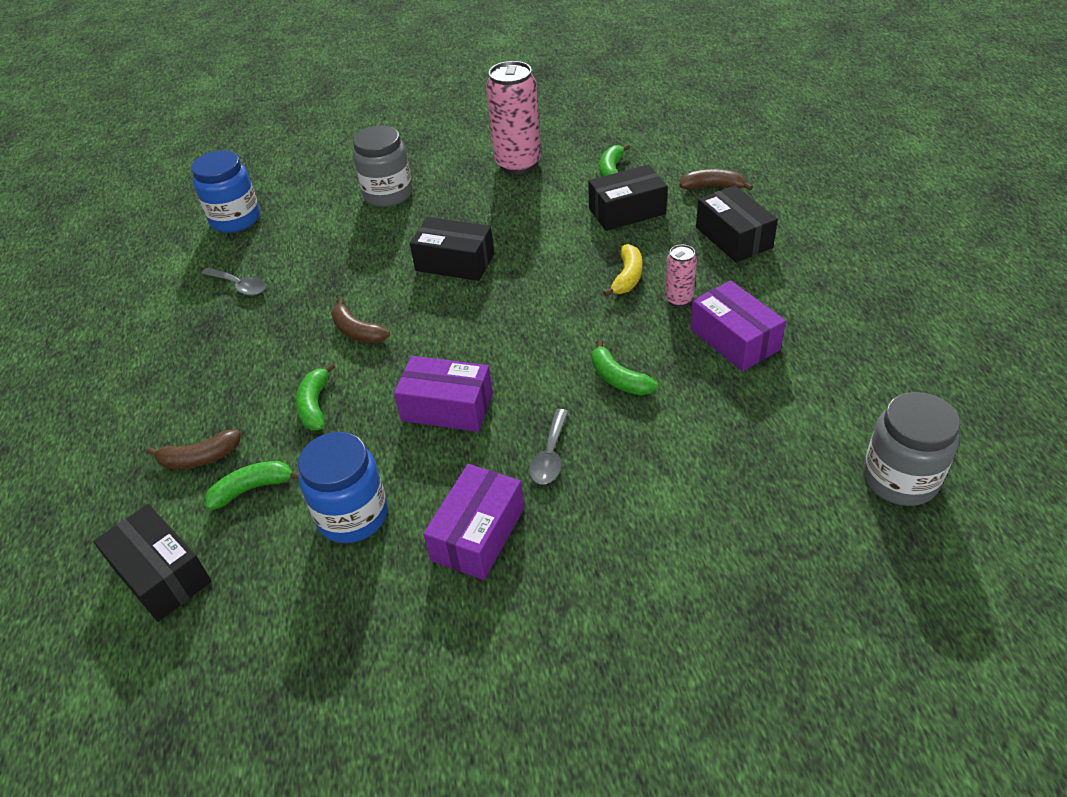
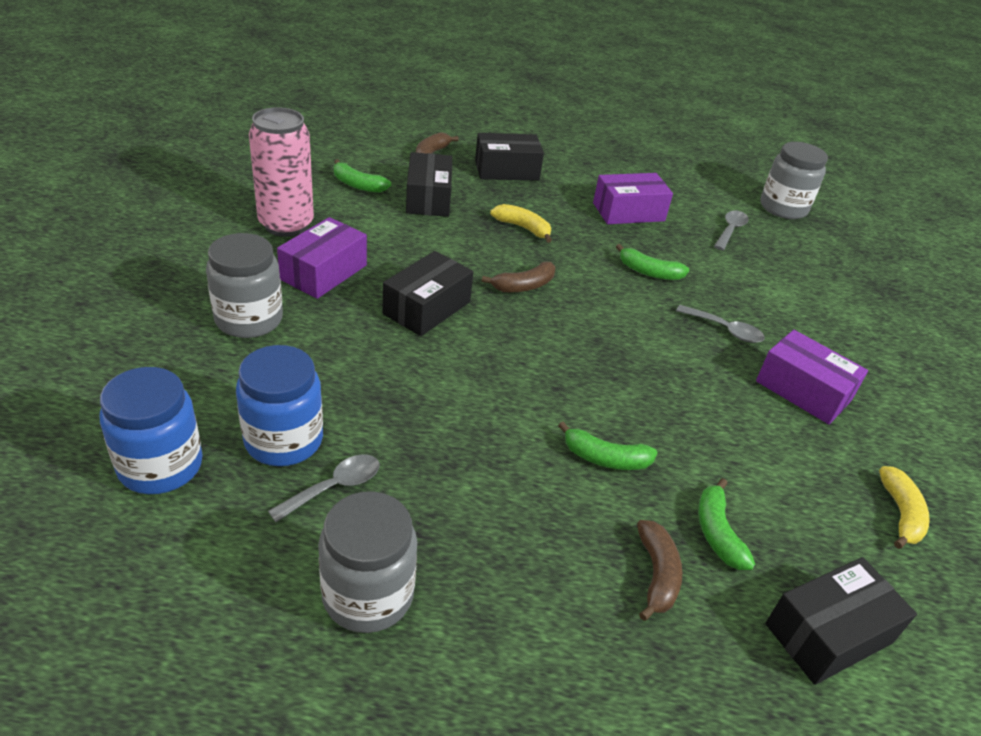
camera: 80 degrees left, 5 degrees down
blue jar [298,432,388,543] -> blue jar moved to [236,345,323,466]
brown banana [331,298,390,344] -> brown banana moved to [482,262,555,292]
purple box [394,356,493,432] -> purple box moved to [277,217,367,299]
green banana [592,340,658,395] -> green banana turned 45 degrees clockwise [616,244,689,280]
pink can [665,245,697,307] -> none
none -> grey jar [318,491,417,633]
none -> grey spoon [714,211,749,250]
none -> yellow banana [879,466,930,549]

